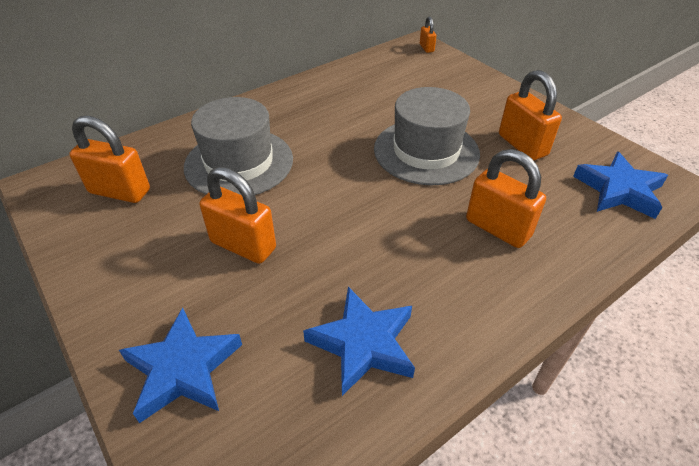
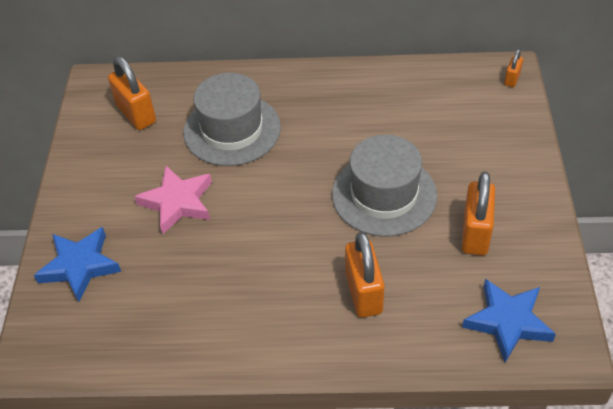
camera: 40 degrees right, 5 degrees up
orange padlock [199,167,276,264] -> pink star [134,166,212,235]
blue star [303,287,415,396] -> none

